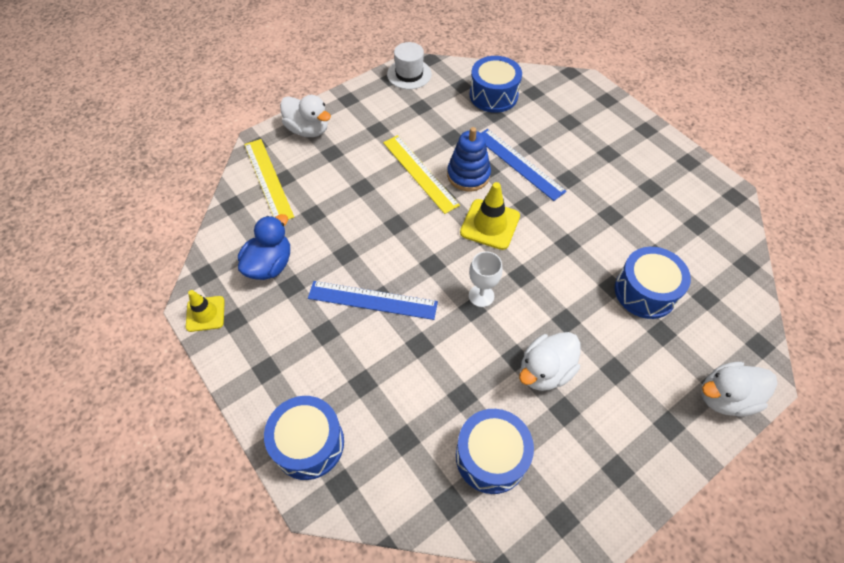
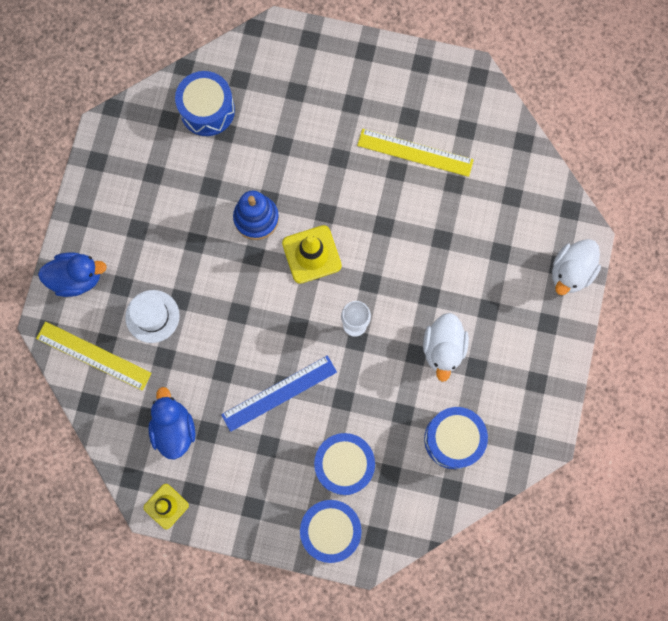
camera: 40 degrees left, 20 degrees up
white duck [280,95,331,137] -> blue duck [38,252,107,297]
yellow ruler [383,135,460,214] -> yellow ruler moved to [357,129,474,177]
white hat [387,42,432,89] -> white hat moved to [125,290,180,343]
blue ruler [481,129,567,201] -> none
blue drum [615,247,691,319] -> blue drum moved to [314,433,375,495]

